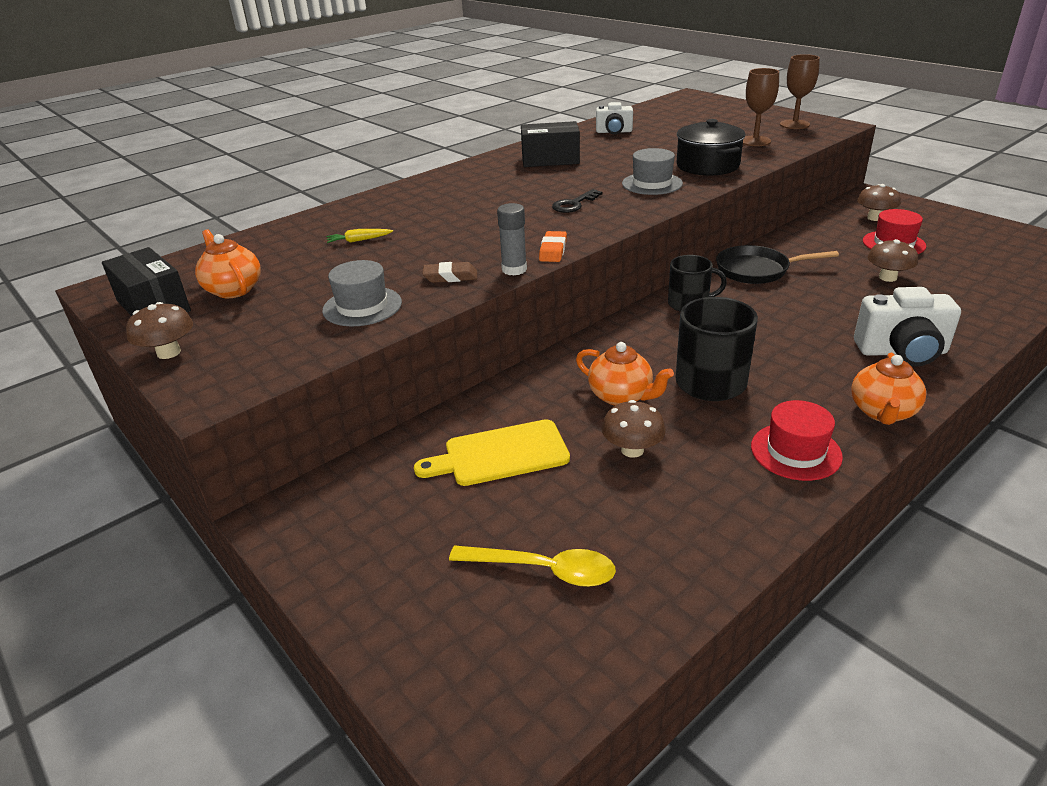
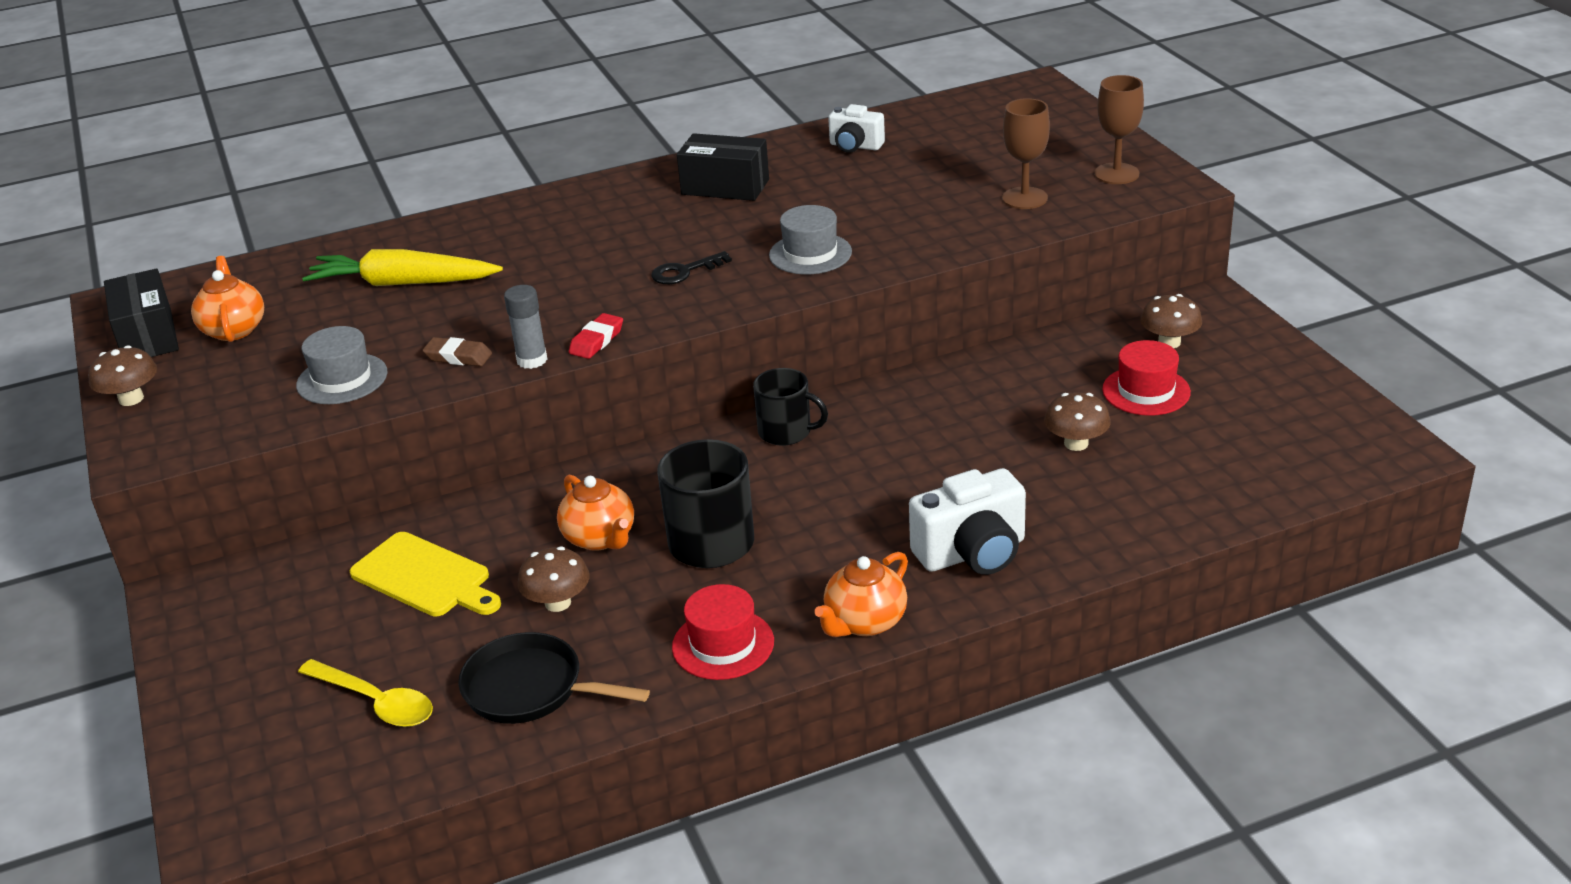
camera: 20 degrees right, 0 degrees up
yellow carrot [326,229,393,243] -> yellow carrot [302,249,503,286], size x2.45
yellow cutting board [414,419,570,486] -> yellow cutting board turned 150 degrees counterclockwise [350,532,501,616]
orange eraser [539,231,567,262] -> red eraser [569,313,623,359]
black pot [677,119,746,176] -> none
black pan [716,245,839,284] -> black pan moved to [458,632,650,724]
white camera [854,287,961,367] -> white camera turned 45 degrees counterclockwise [909,468,1026,575]

